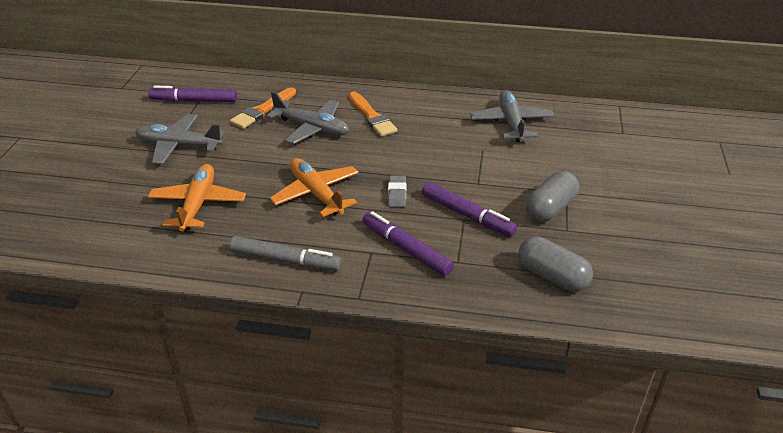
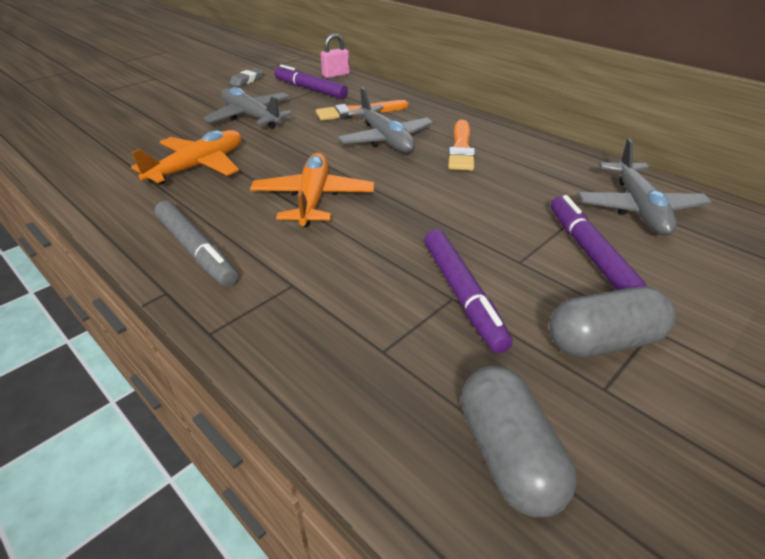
camera: 35 degrees right, 0 degrees up
purple marker [363,211,454,276] -> purple marker moved to [551,195,647,290]
grey eraser [388,176,406,207] -> grey eraser moved to [229,68,264,87]
grey plane [470,90,554,142] -> grey plane turned 150 degrees clockwise [578,138,712,236]
none -> pink padlock [321,34,350,78]

